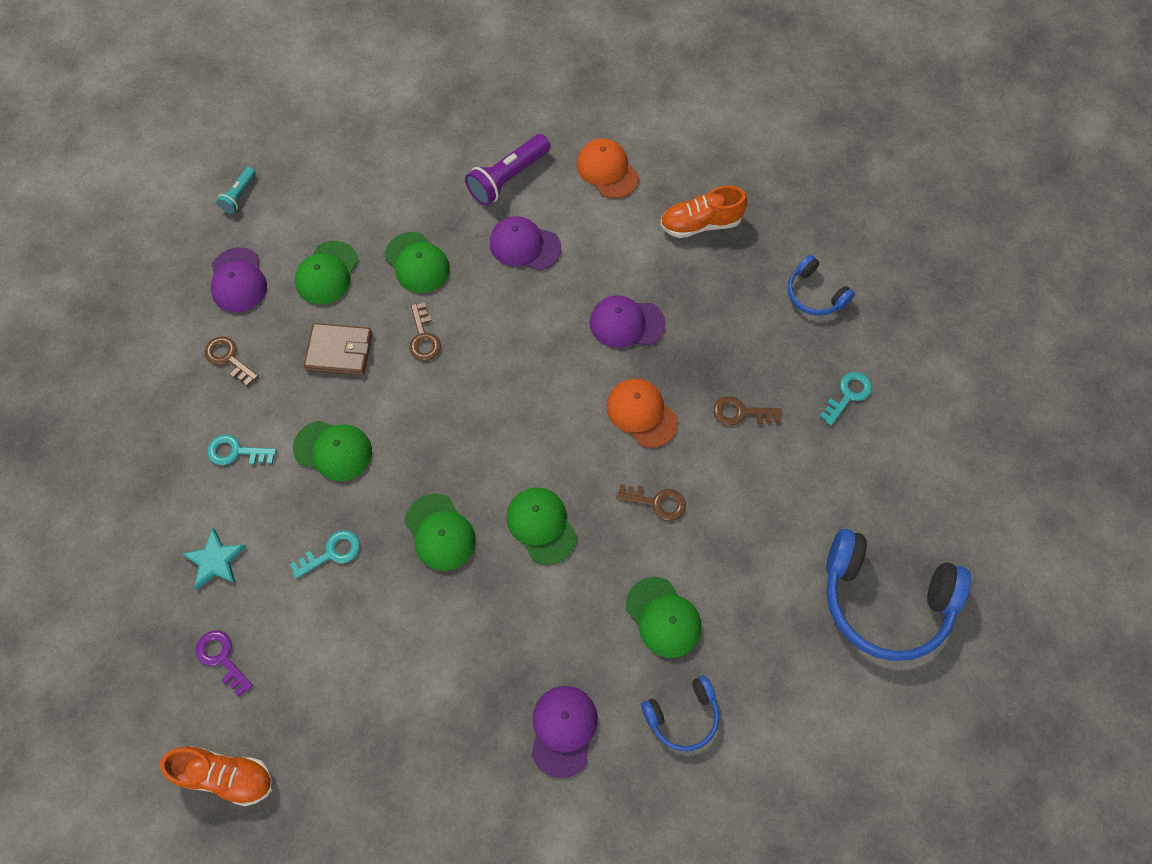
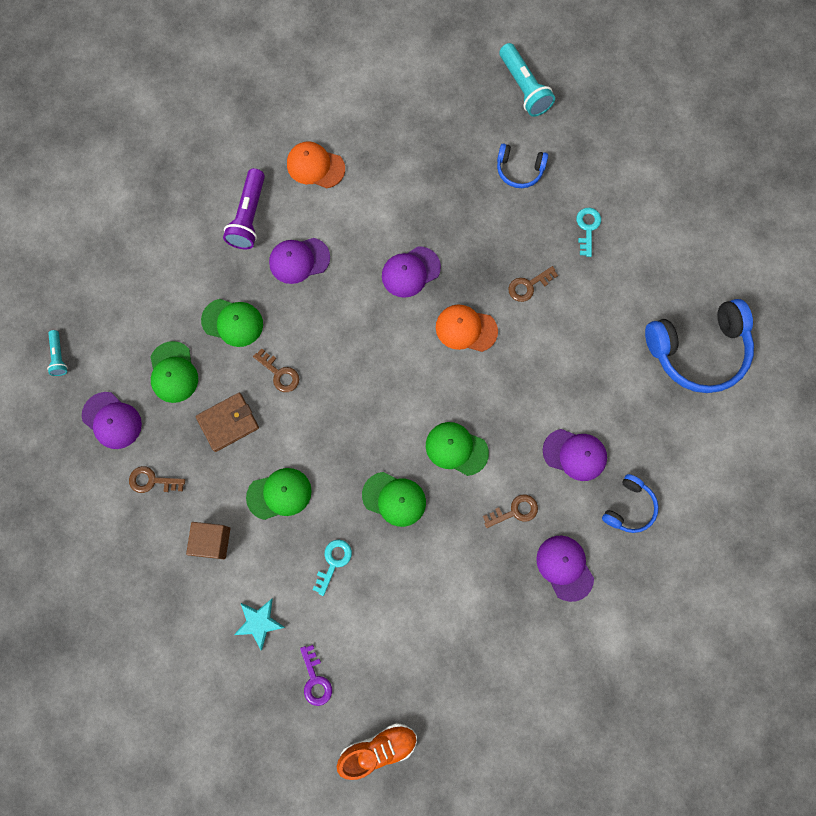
camera: 35 degrees left, 10 degrees up
purple key [196,630,253,696] -> purple key turned 120 degrees counterclockwise [300,645,332,706]
turquoise key [207,435,277,465] -> brown cube [186,522,230,559]
brown key [616,484,686,521] -> brown key moved to [483,494,538,528]
green cap [626,577,701,658] -> purple cap [543,429,607,481]
orange shoe [660,185,747,238] -> none
none -> turquoise flashlight [500,43,555,117]

